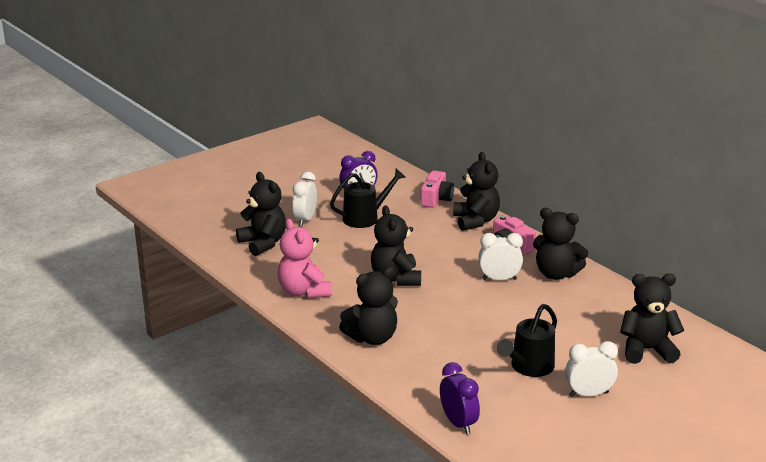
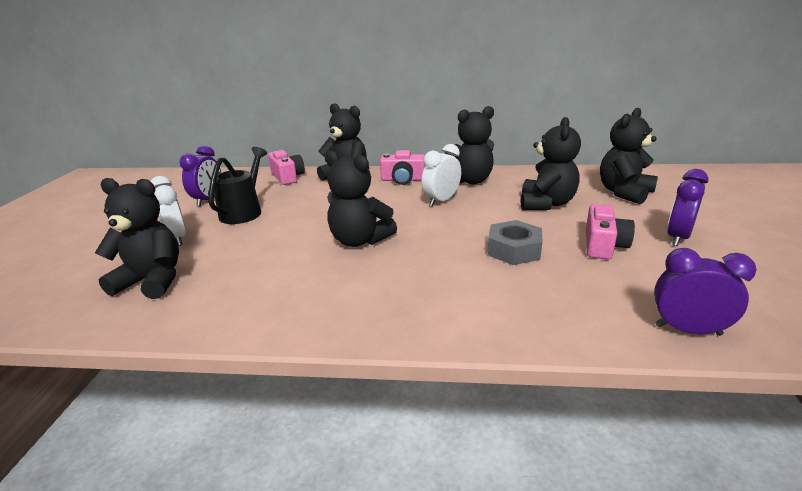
camera: 45 degrees left, 0 degrees up
pink teddy bear [278,219,332,299] -> none
black teddy bear [339,267,398,345] -> black teddy bear moved to [521,117,581,210]
black watering can [497,304,557,377] -> pink camera [586,204,635,260]
white clock [565,341,618,397] -> purple clock [667,169,709,246]
none -> grey nut [487,220,542,265]

